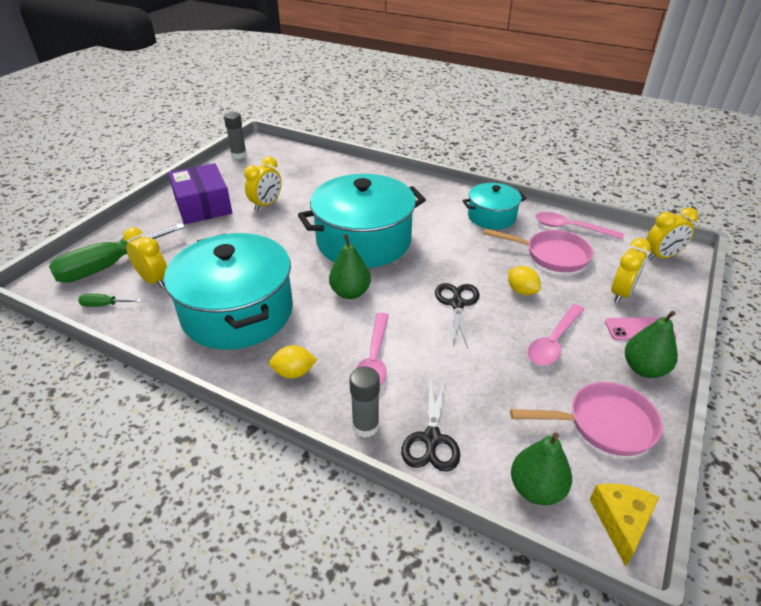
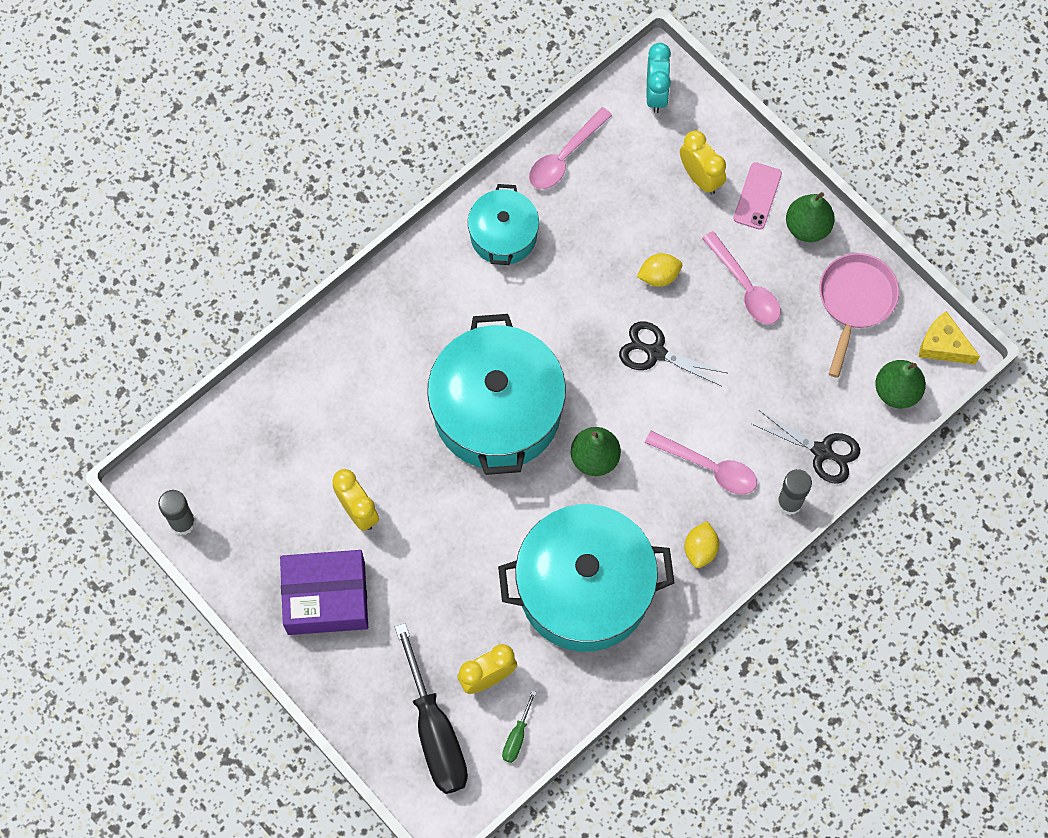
camera: 70 degrees left, 30 degrees up
green screwdriver [49,223,185,283] -> black screwdriver [395,623,468,794]
pink pan [484,229,593,272] -> none
yellow clock [646,207,698,260] -> turquoise clock [647,43,671,113]

